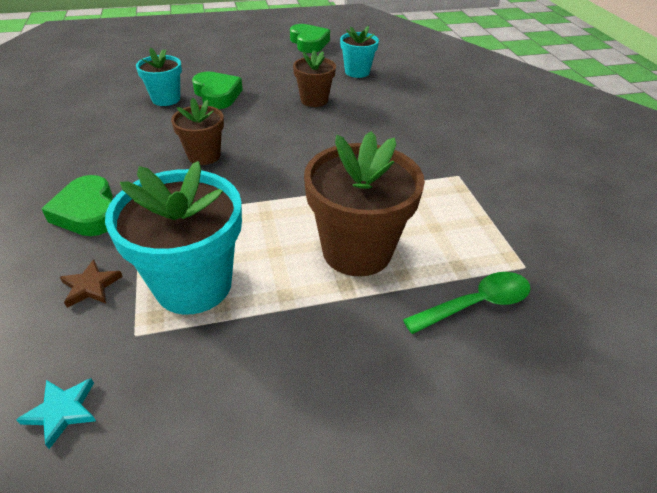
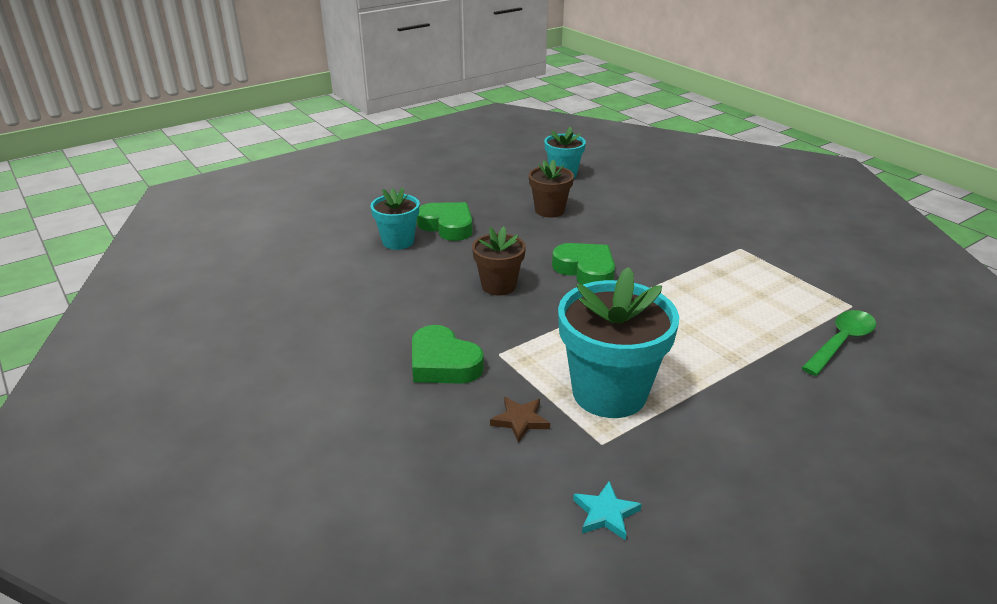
camera: 20 degrees left, 10 degrees down
green heart [290,24,330,53] -> green heart moved to [552,243,615,285]
brown flower pot [304,131,425,277] -> none

